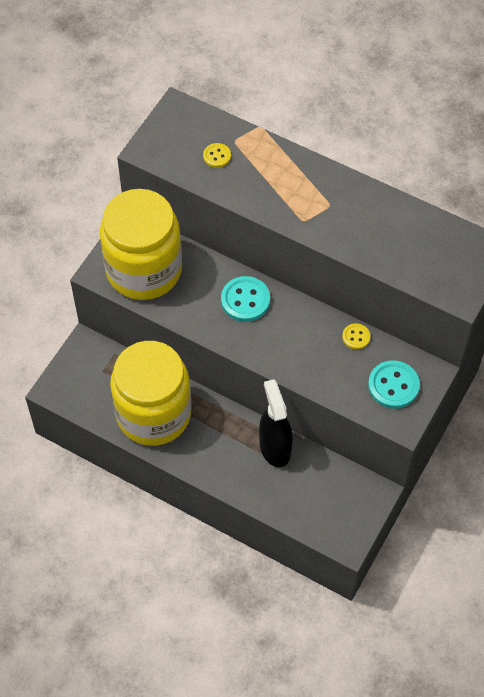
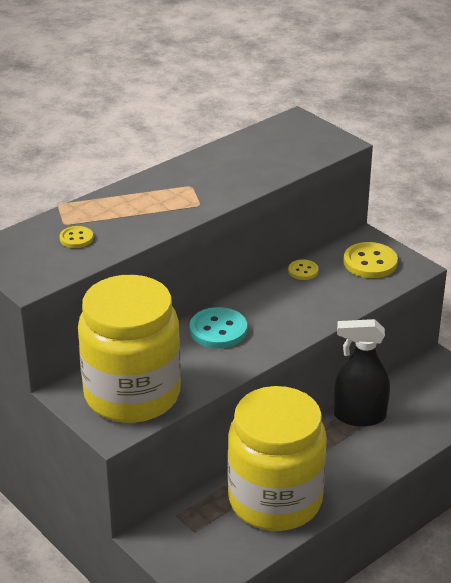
camera: 70 degrees left, 25 degrees down
turquoise button [368,360,420,409] -> yellow button [344,242,398,278]

